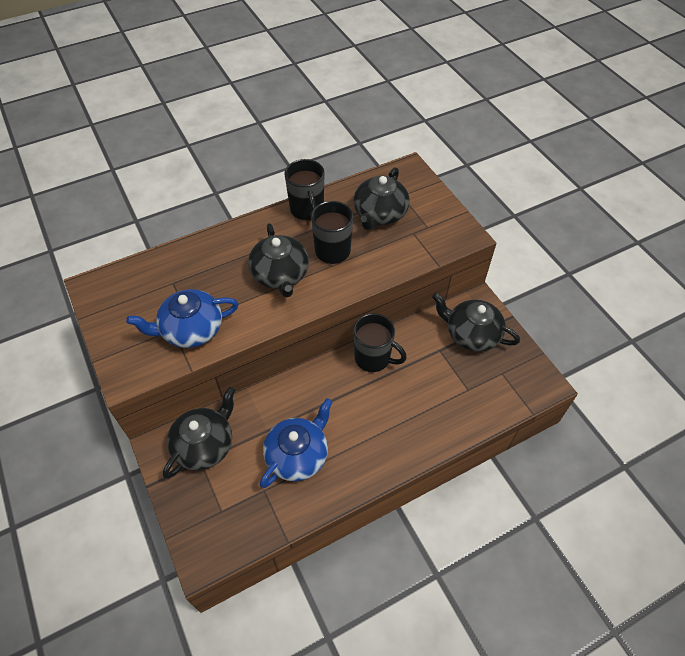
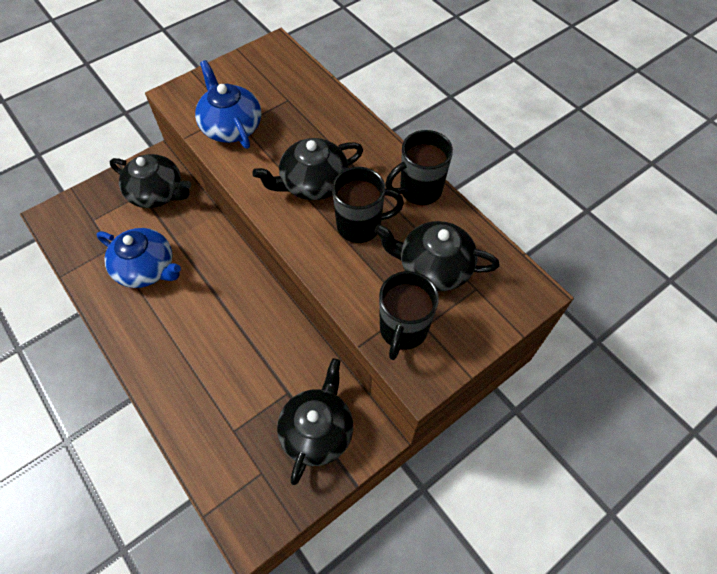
camera: 80 degrees right, 5 degrees up
black mug [353,313,407,372] -> black mug moved to [379,271,439,360]

